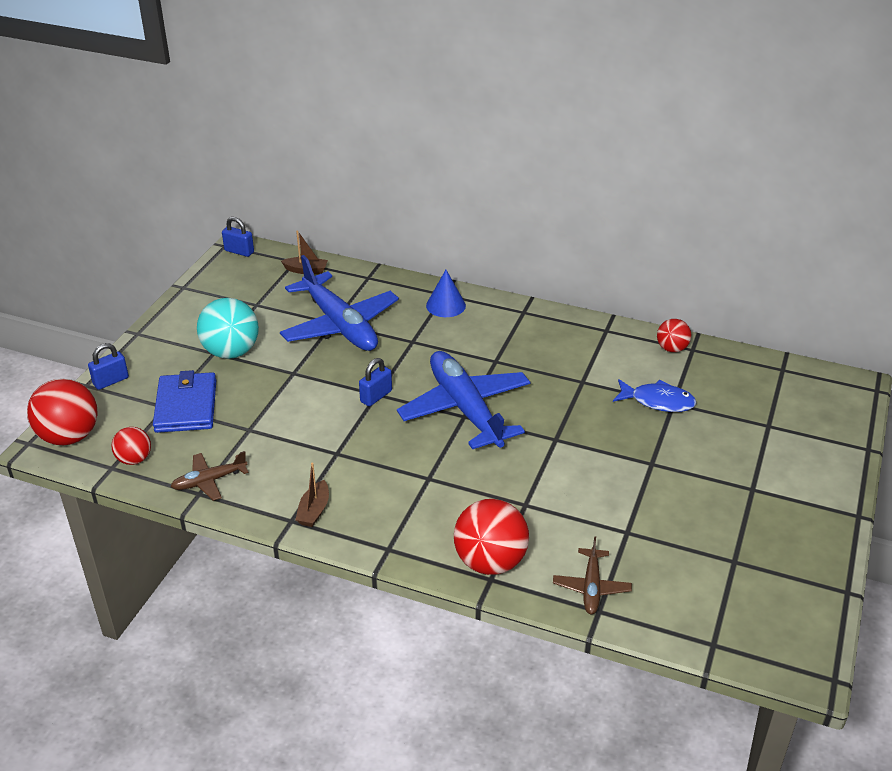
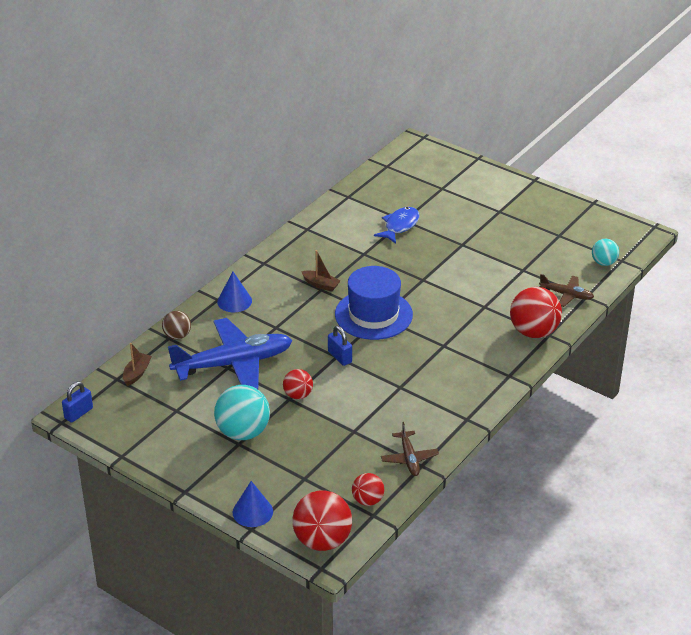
camera: 75 degrees left, 0 degrees up
blue padlock [88,343,129,390] -> blue cone [232,481,273,527]
blue wallet [153,370,216,433] -> none
brown boat [295,462,329,527] -> brown boat moved to [301,250,341,291]
blue plane [397,351,531,449] -> blue hat [335,266,413,340]
red ball [657,319,691,352] -> red ball moved to [283,369,313,399]
none -> brown ball [162,311,191,340]
none -> turquoise ball [592,239,619,266]

